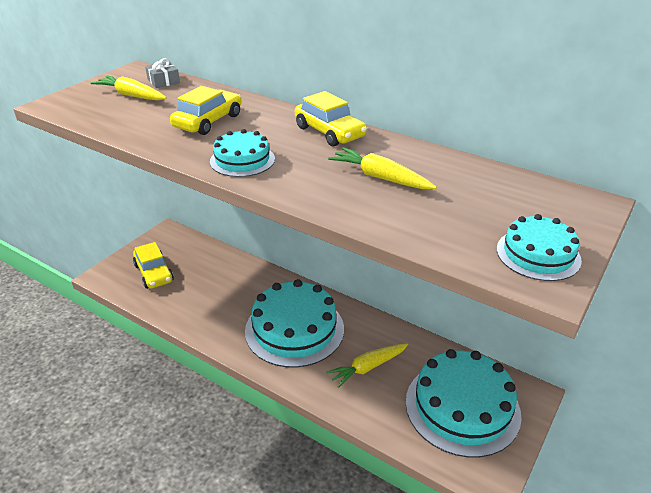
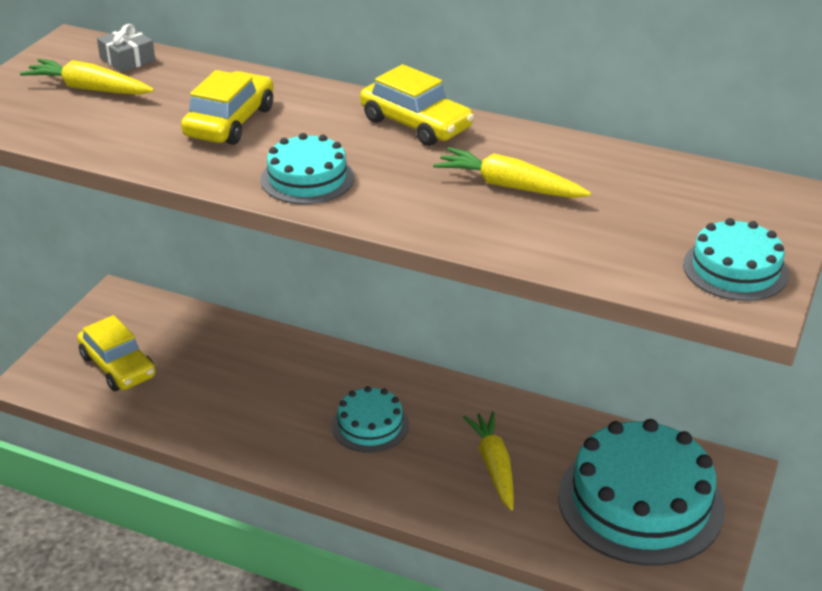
camera: 10 degrees left, 0 degrees up
turquoise cake [245,279,344,368] -> turquoise cake [332,386,409,453], size x0.50
yellow carrot [327,343,408,388] -> yellow carrot turned 120 degrees clockwise [463,411,514,510]

